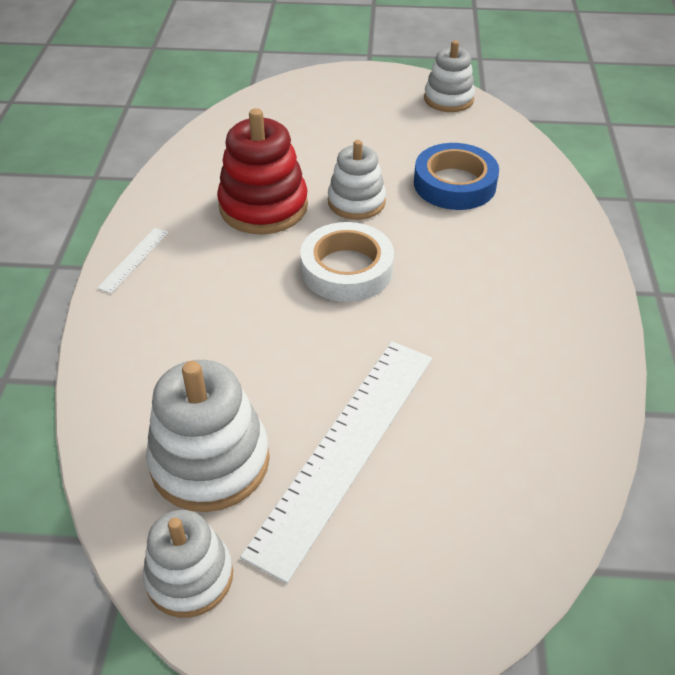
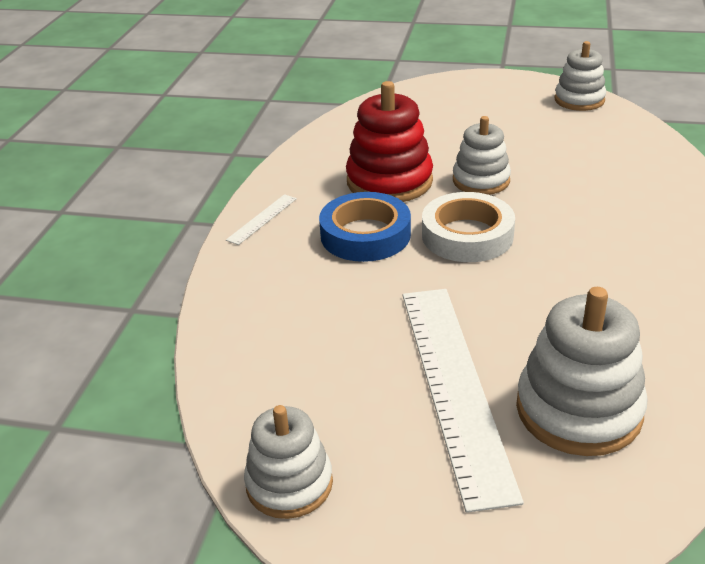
camera: 10 degrees right, 10 degrees down
white stacking toy [146,360,270,512] -> white stacking toy moved to [516,287,648,456]
white ruler [240,341,432,583] -> white ruler turned 45 degrees counterclockwise [403,289,524,513]
blue tape [414,143,499,210] -> blue tape moved to [319,192,411,262]

